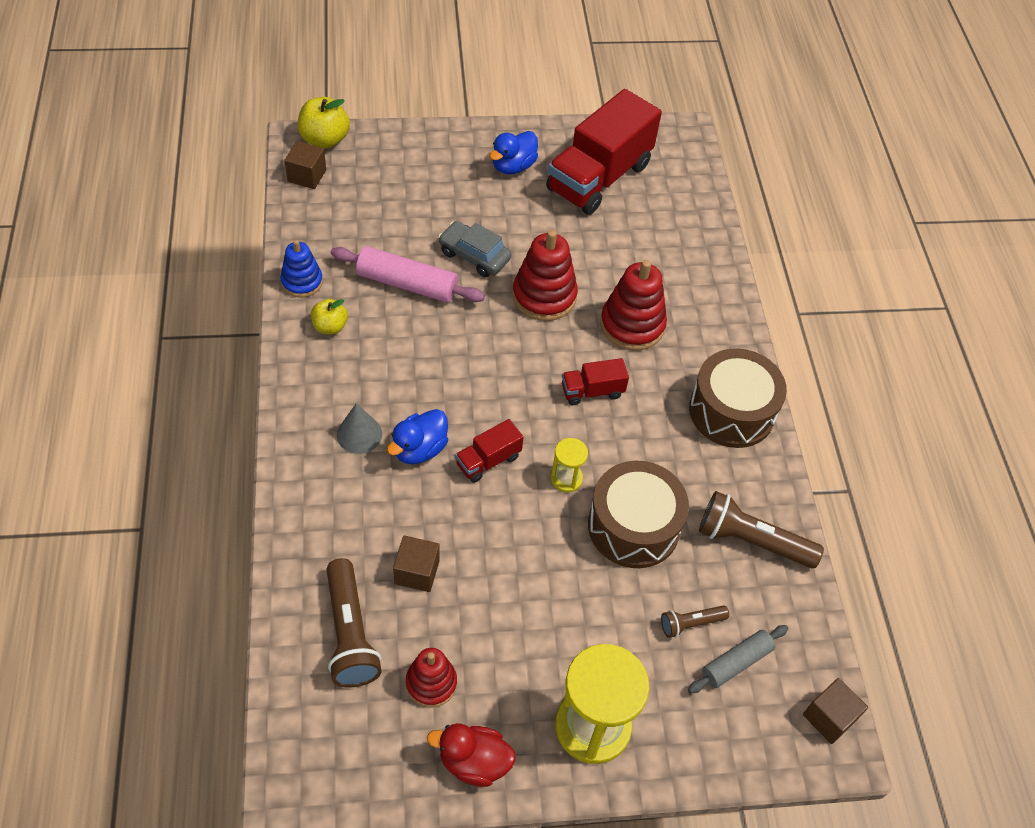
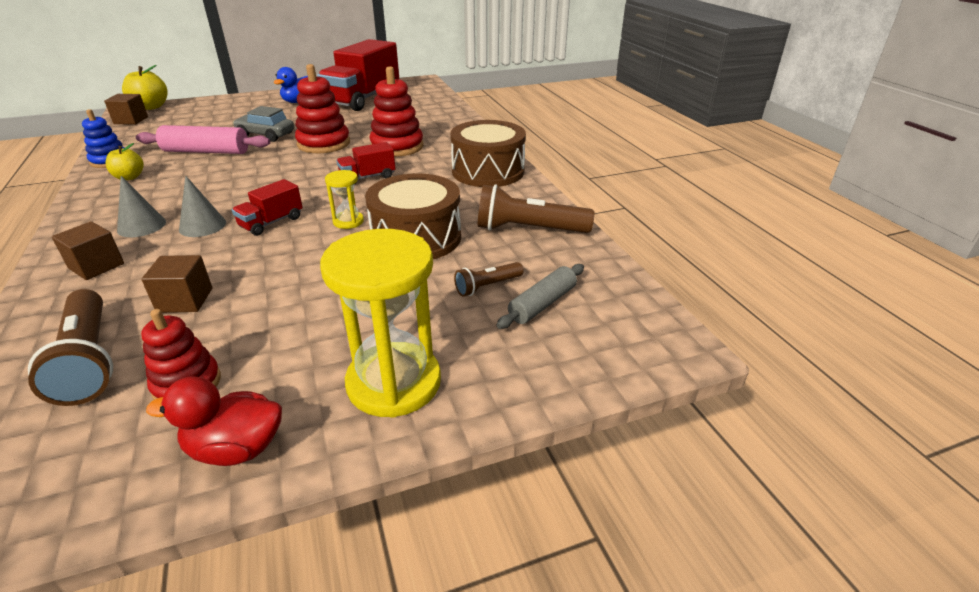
camera: 10 degrees left, 20 degrees down
blue duck [387,409,448,464] -> grey cone [179,176,226,237]
brown cube [803,678,868,744] -> brown cube moved to [52,221,124,280]

